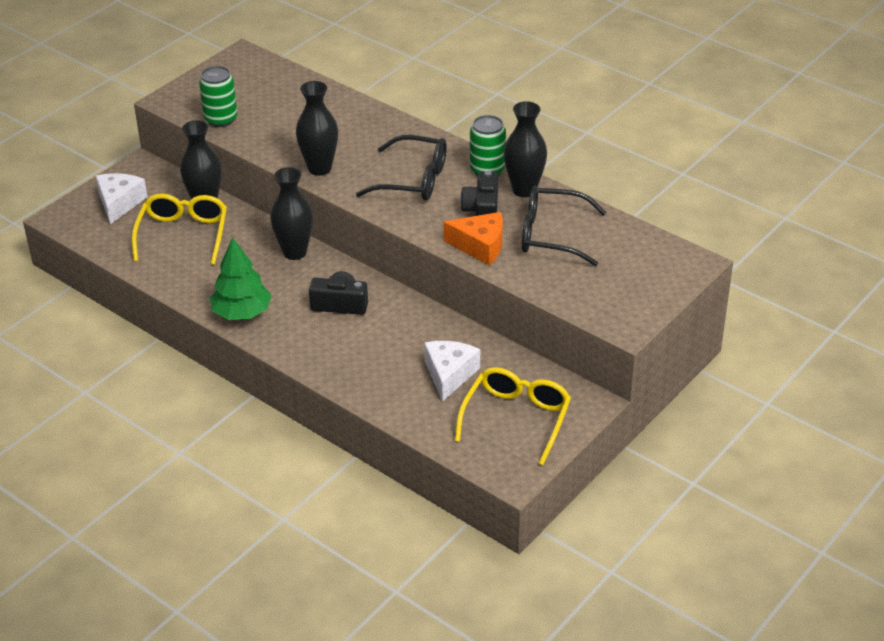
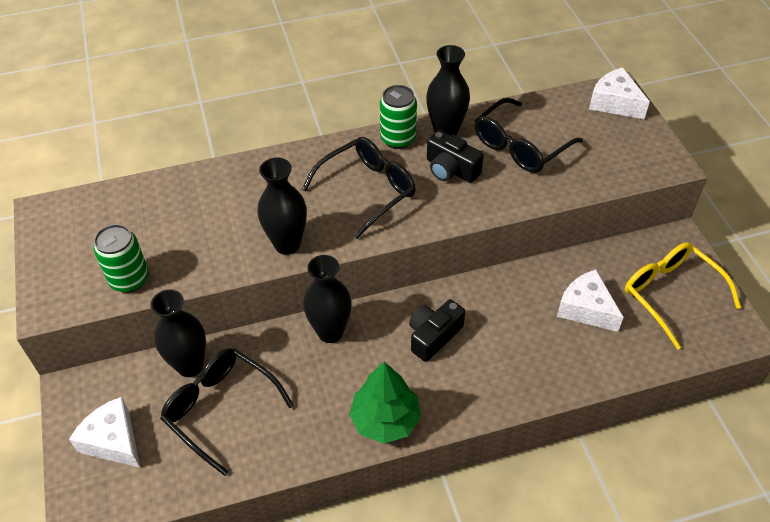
camera: 55 degrees left, 10 degrees up
yellow glasses [132,193,227,265] -> black glasses [160,348,294,476]
orange cheese [443,212,503,265] -> none
none -> white cheese [589,67,650,119]

